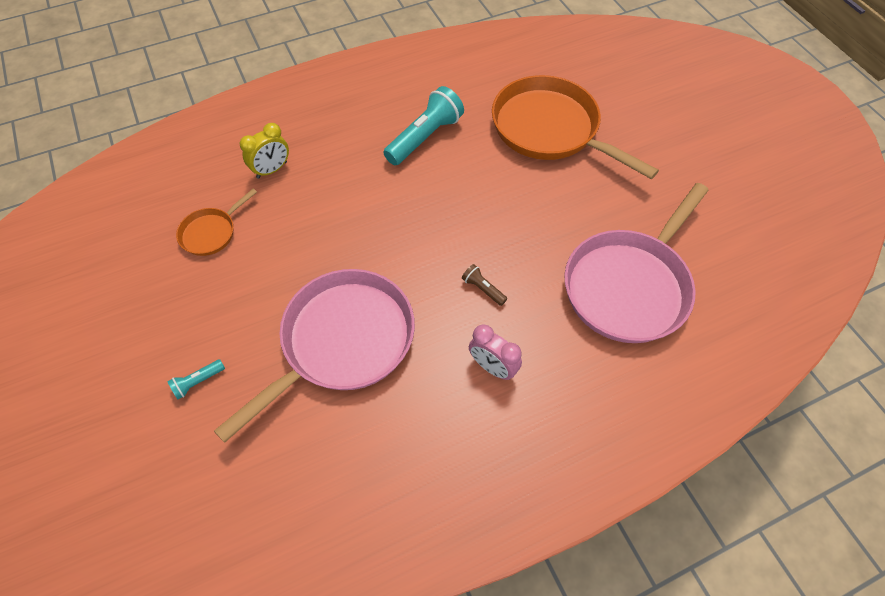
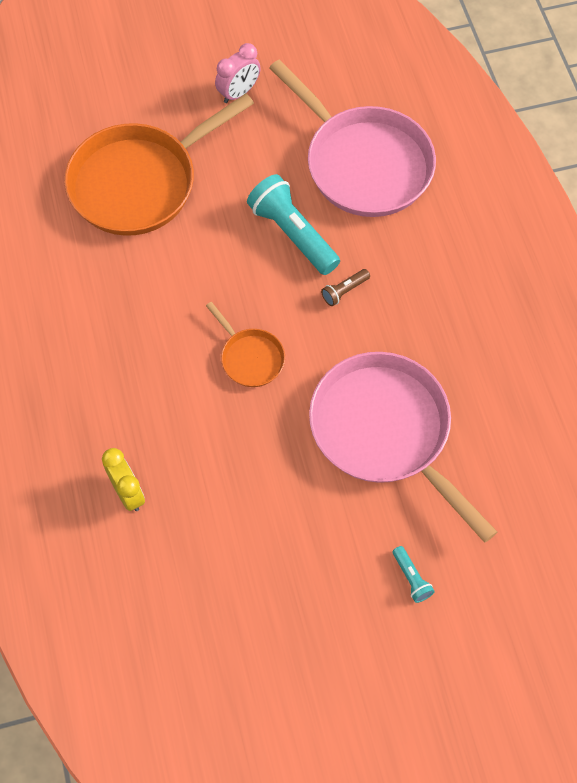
camera: 80 degrees left, 5 degrees up
orange pan [176,188,257,256] -> orange pan moved to [206,302,285,387]
turquoise flashlight [383,86,464,165] -> turquoise flashlight moved to [247,174,340,275]
pink clock [469,324,522,380] -> pink clock moved to [215,43,261,103]

